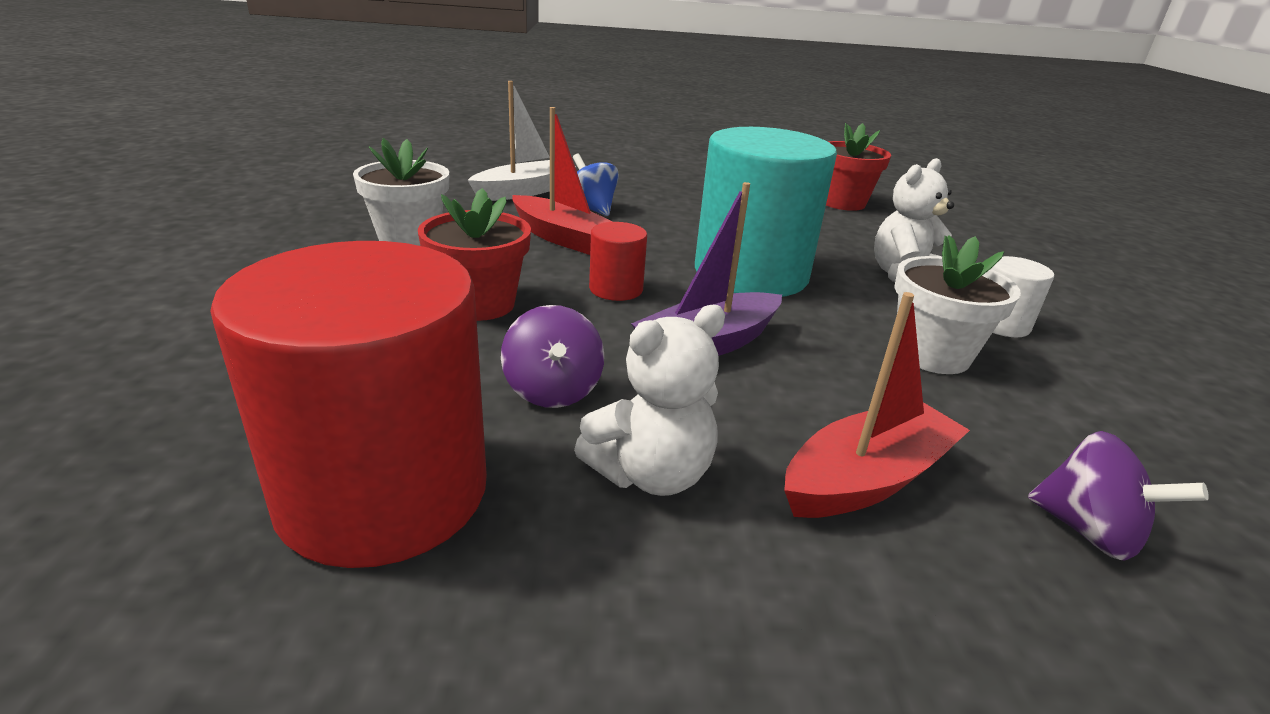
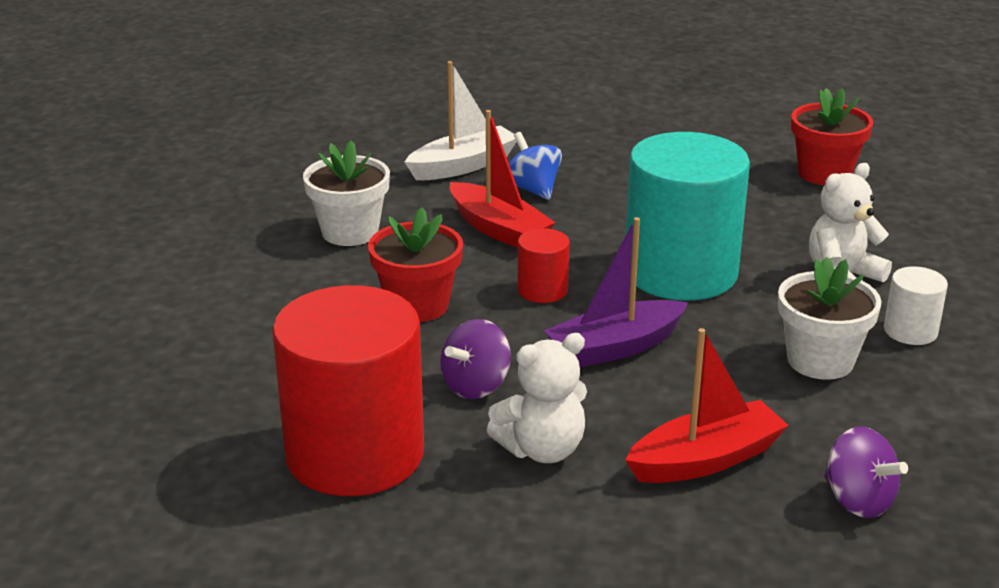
camera: 10 degrees right, 0 degrees up
purple spinning top [501,305,604,408] -> purple spinning top turned 45 degrees clockwise [440,319,511,399]

